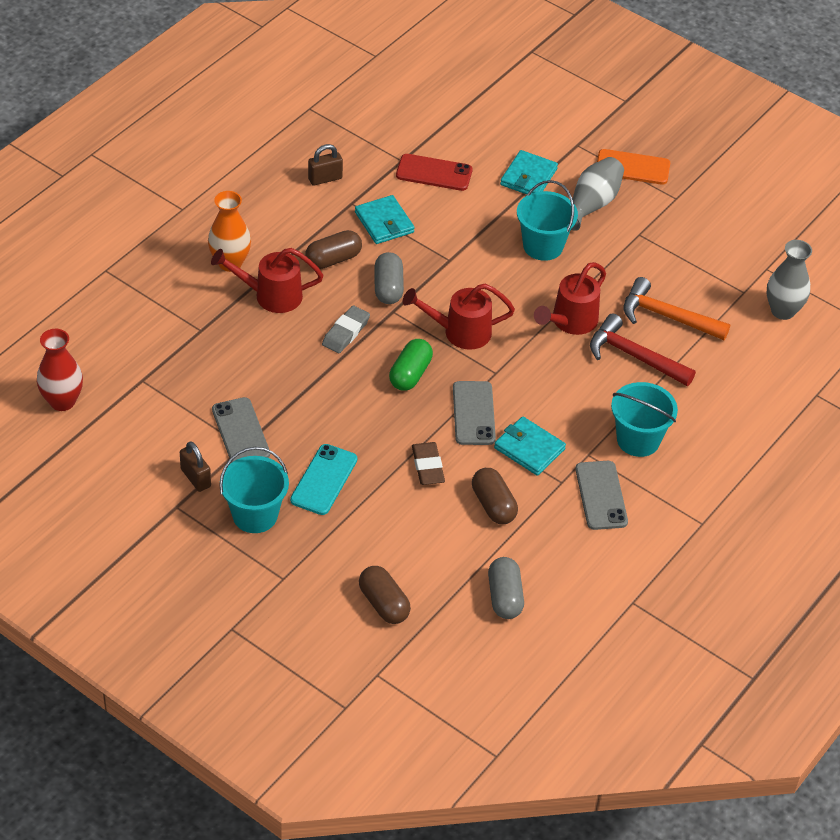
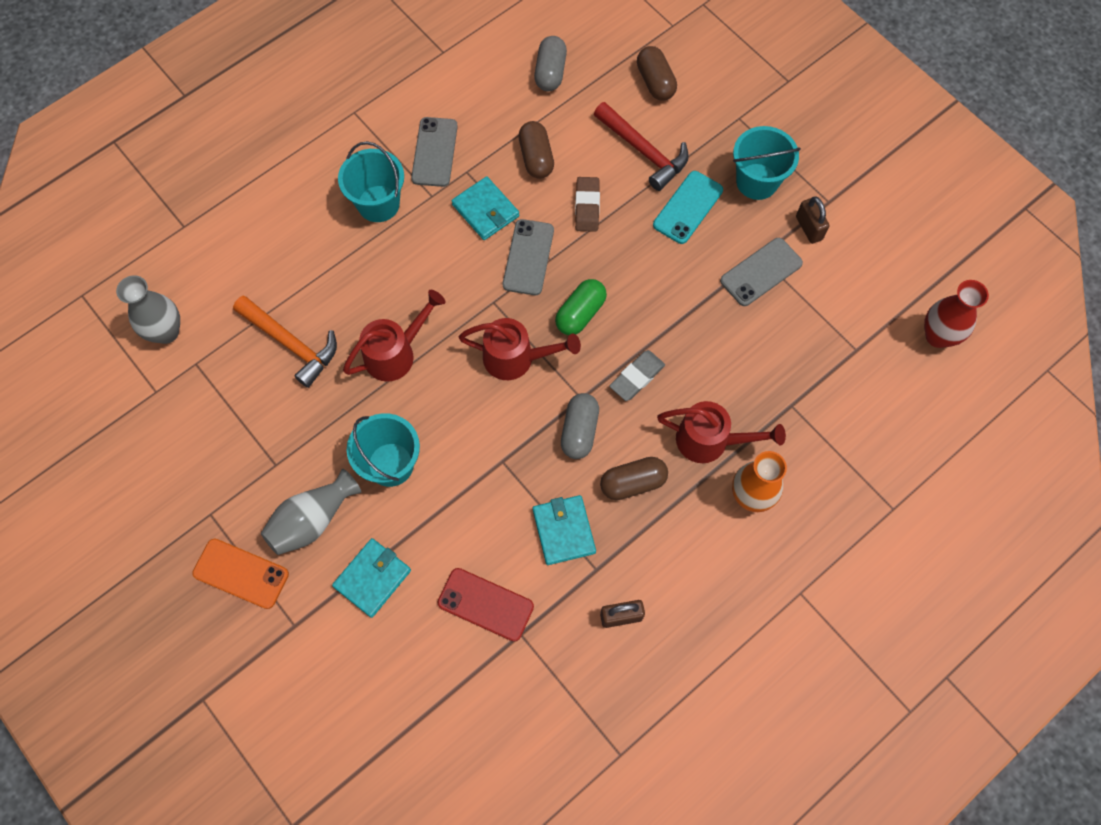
camera: 165 degrees left, 20 degrees up
grey phone [212,397,270,463] -> grey phone turned 60 degrees clockwise [720,238,803,306]
red hammer [590,314,696,386] -> red hammer moved to [594,102,689,191]

